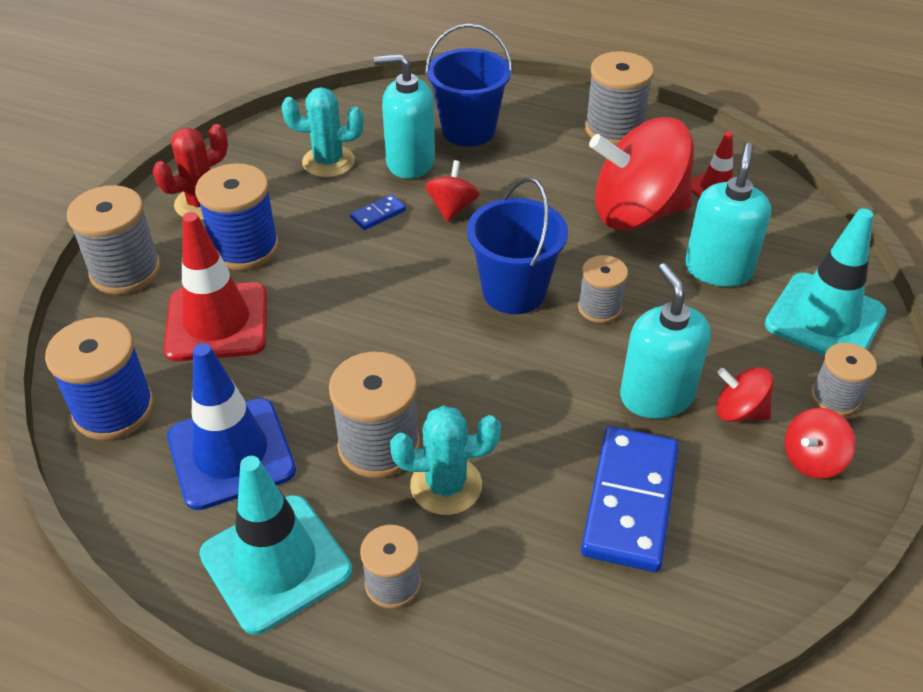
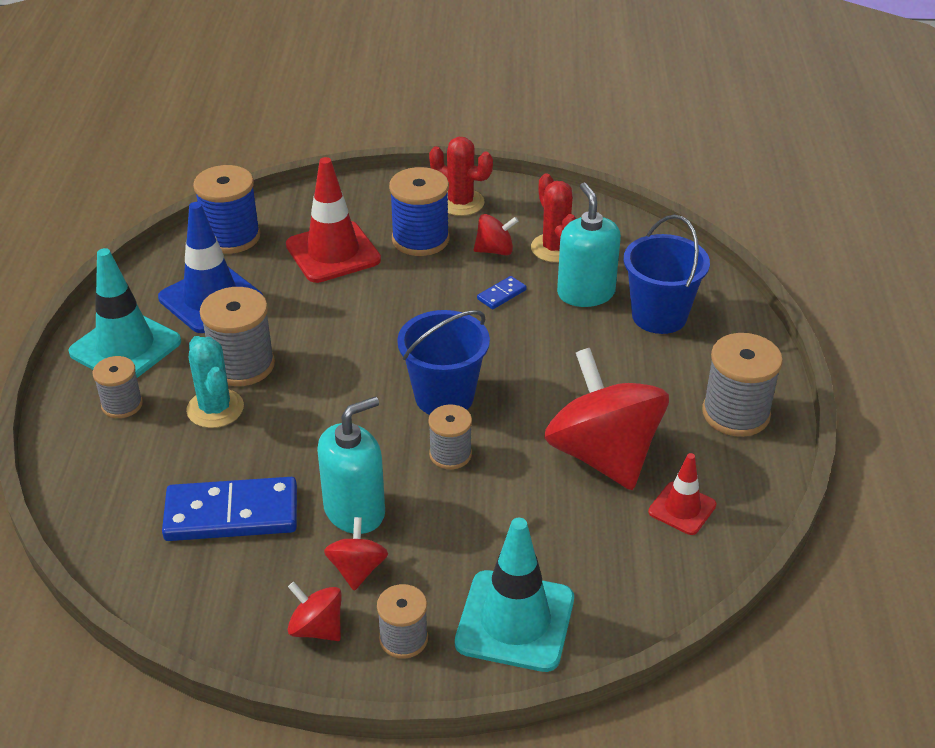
camera: 70 degrees right, 5 degrees down
grey spool [67,185,161,294] -> none
turquoise cactus [282,87,363,177] -> red cactus [531,173,576,263]
blue domino [350,194,406,230] -> blue domino turned 75 degrees counterclockwise [477,276,527,309]
red spinning top [425,160,480,222] -> red spinning top moved to [474,214,518,255]
turquoise soap dispenser [685,143,771,287] -> none

